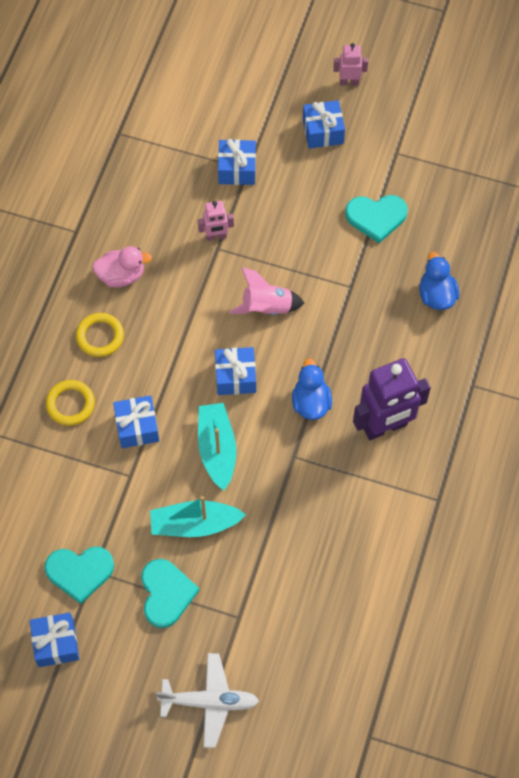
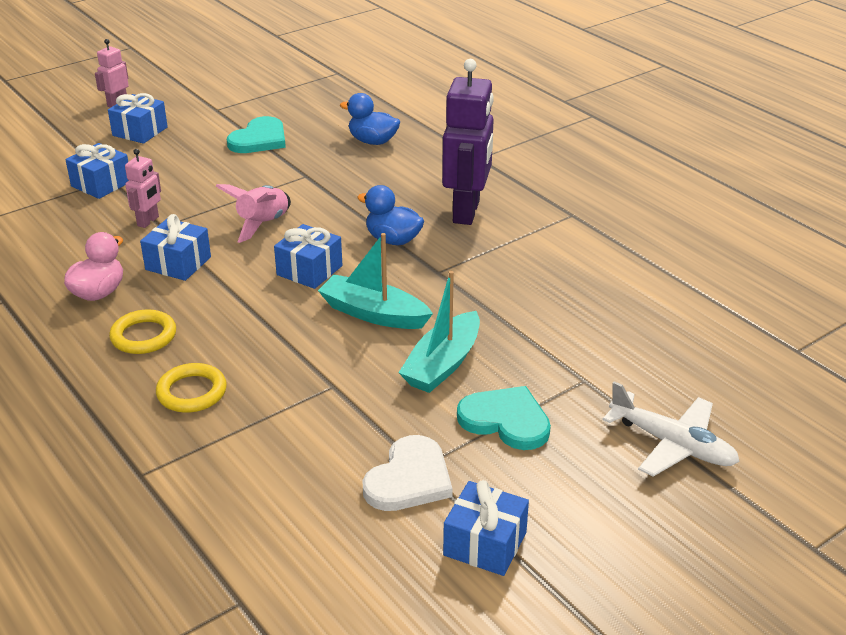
camera: 55 degrees left, 30 degrees down
turquoise heart [44,546,114,604] -> white heart [362,435,453,511]
blue gift [113,395,159,448] -> blue gift moved to [140,214,211,281]
white plane [156,653,259,748] -> white plane turned 90 degrees clockwise [602,381,740,477]

